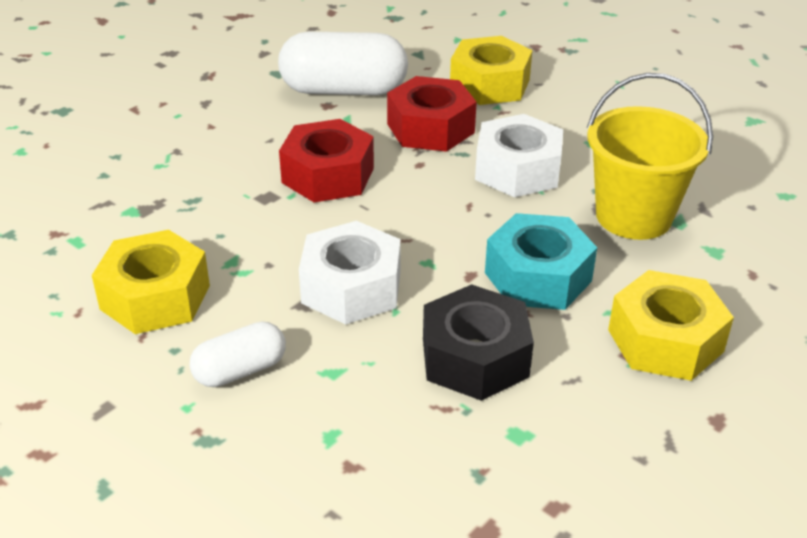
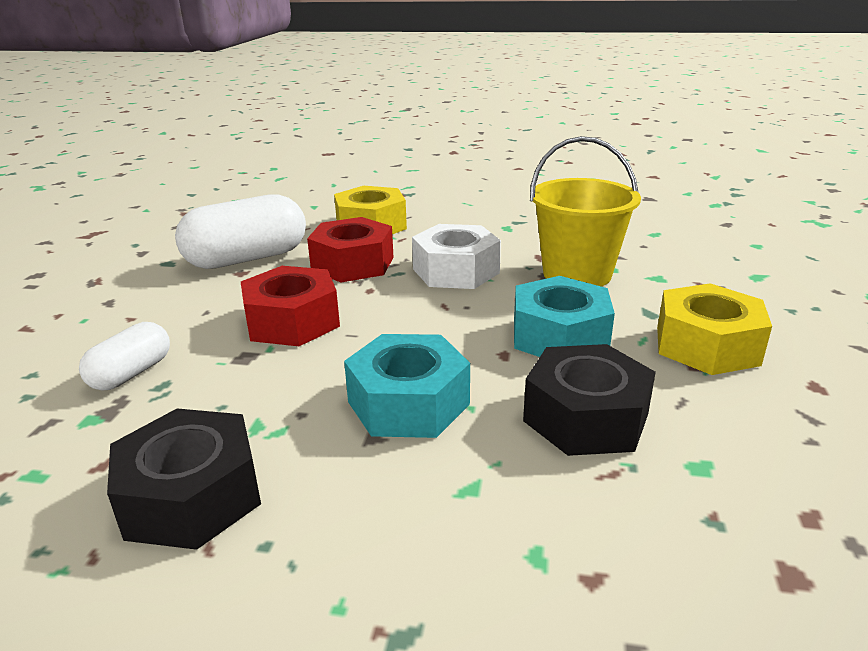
camera: 30 degrees left, 10 degrees down
yellow nut [92,230,210,334] -> black nut [107,409,261,550]
white capsule [189,321,286,387] -> white capsule moved to [79,322,170,391]
white nut [299,221,401,325] -> turquoise nut [344,334,470,438]

